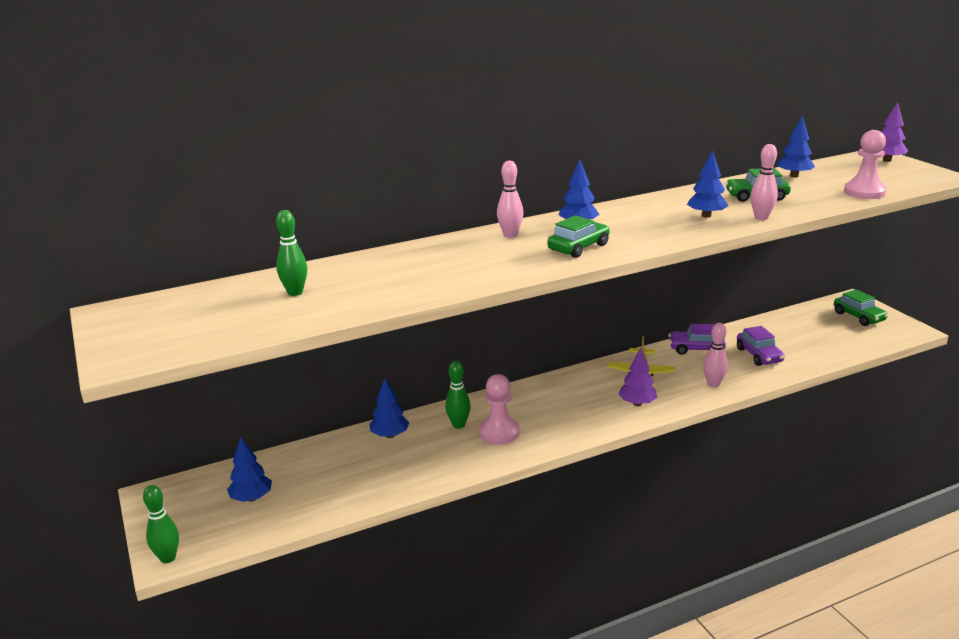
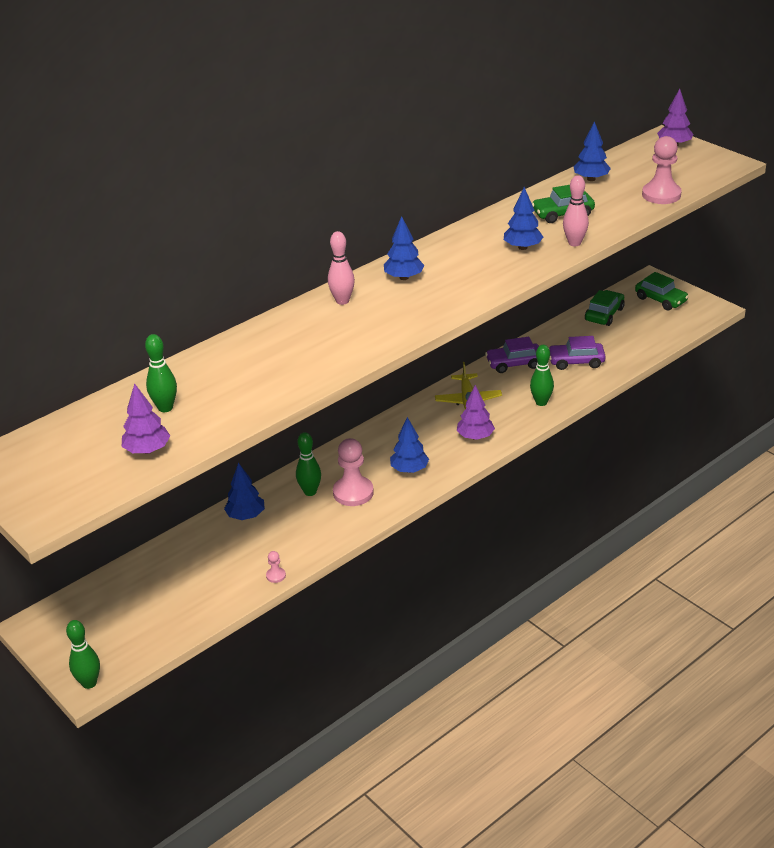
camera: 15 degrees left, 10 degrees up
blue tree [227,437,272,502] -> blue tree moved to [390,417,429,473]
green car [547,215,610,258] -> green car moved to [585,290,625,326]
pink bowling pin [703,323,728,387] -> green bowling pin [530,345,554,406]
purple car [737,326,785,366] -> purple car turned 120 degrees clockwise [549,336,606,370]
none -> purple tree [122,383,170,454]
none -> pink pawn [266,551,286,583]

